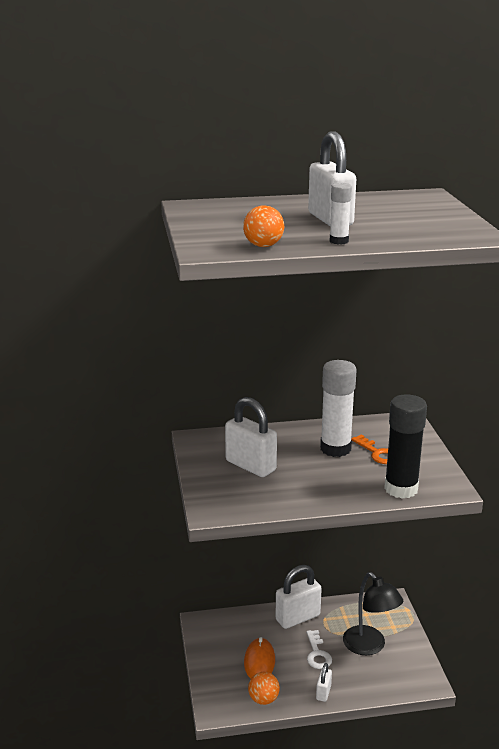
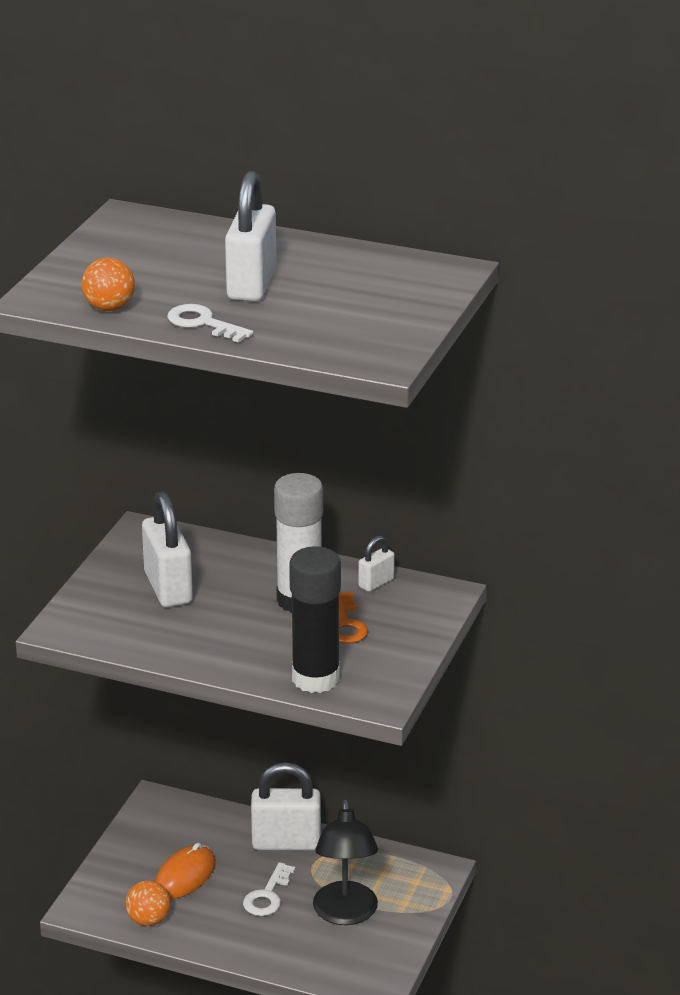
camera: 30 degrees right, 5 degrees up
white padlock [316,663,332,702] -> white padlock moved to [358,536,395,592]
white glue stick [330,183,352,245] -> white key [167,304,253,343]

